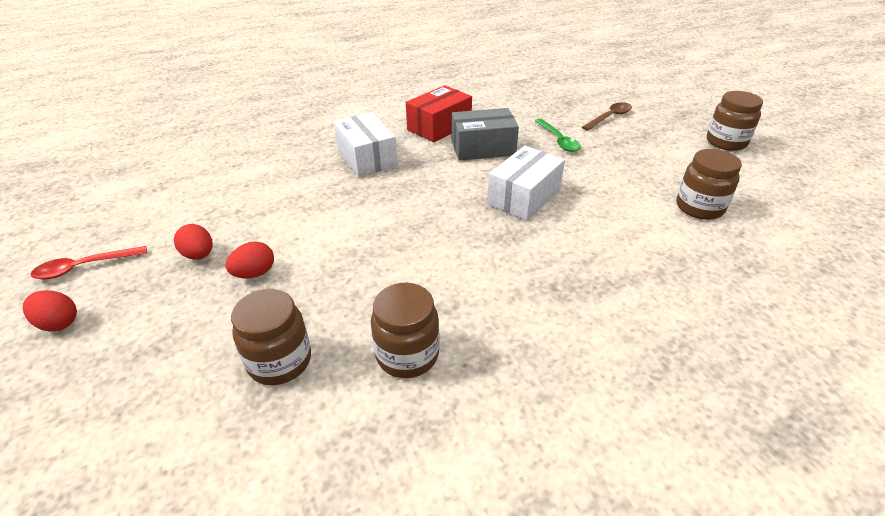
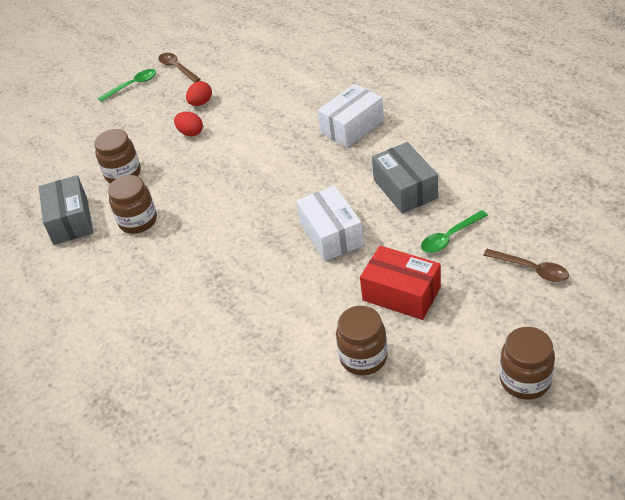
camera: 80 degrees right, 5 degrees up
red egg [23,290,77,332] -> green spoon [98,69,156,102]
red spoon [31,246,147,280] -> brown spoon [158,53,201,83]
red box [406,85,472,142] -> red box moved to [360,246,441,320]
white box [487,146,565,220] -> white box turned 45 degrees clockwise [296,185,364,261]
none -> grey box [39,175,93,245]

